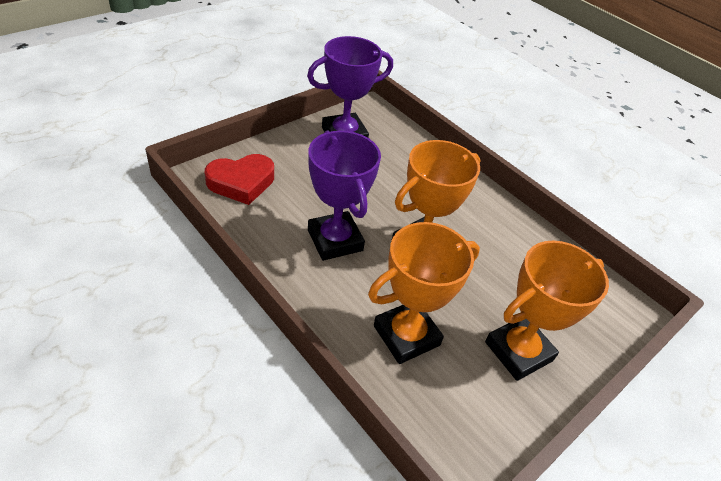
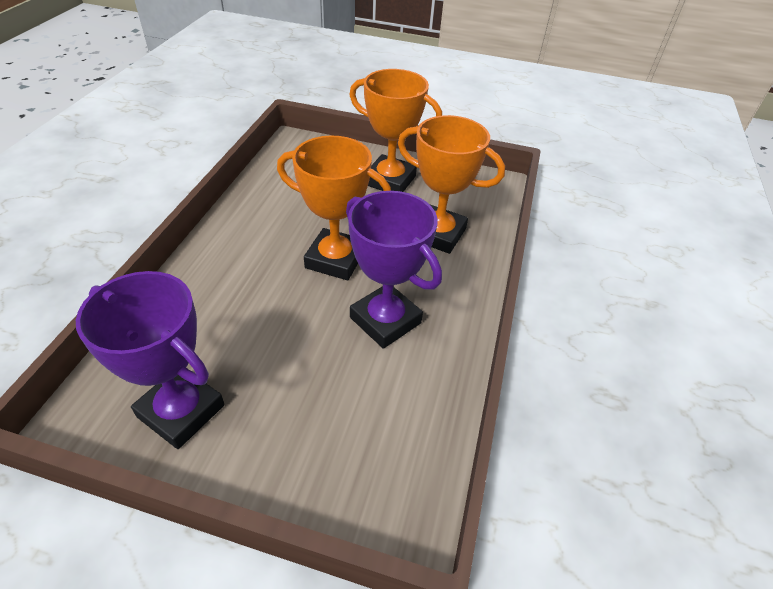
camera: 120 degrees left, 0 degrees up
red heart [205,154,274,205] -> none
purple trophy [308,131,381,261] -> purple trophy turned 75 degrees counterclockwise [346,191,442,349]

